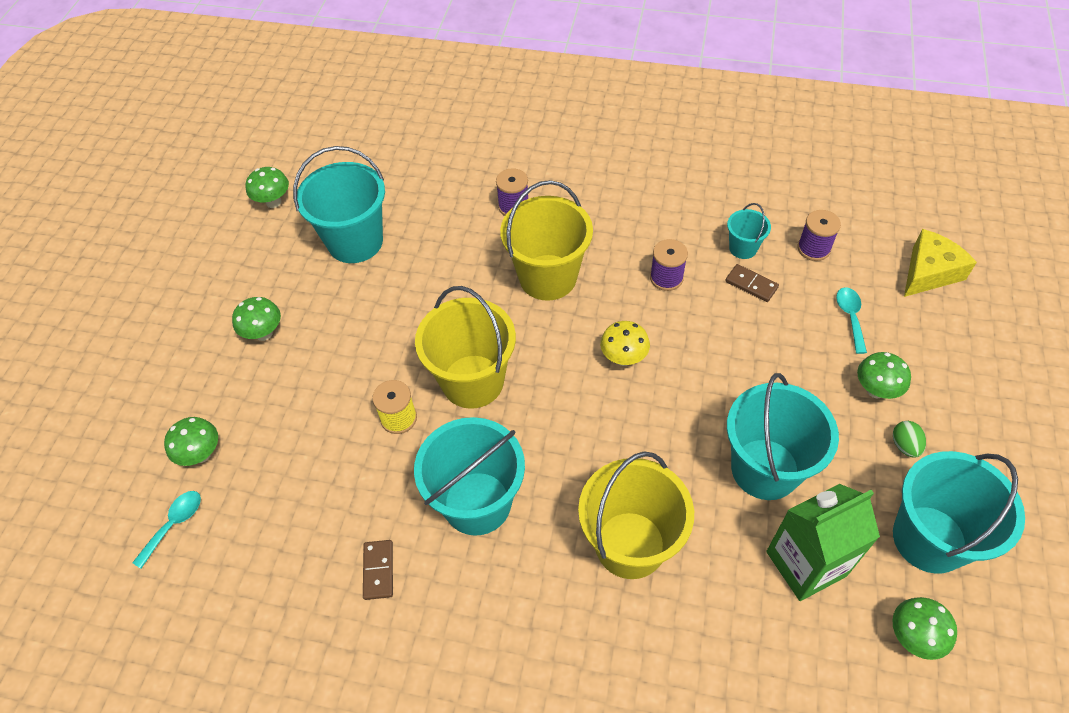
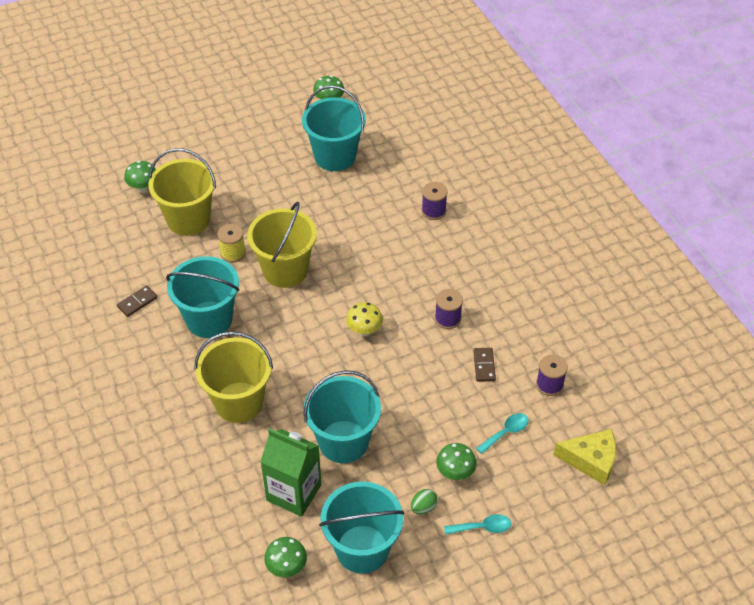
camera: 50 degrees right, 5 degrees down
turquoise spoon [132,491,201,569] -> turquoise spoon moved to [444,514,511,535]
green mushroom [232,297,281,341] -> none
yellow bucket [500,180,593,301] -> yellow bucket moved to [149,148,216,236]
turquoise bucket [727,203,771,259] -> none

